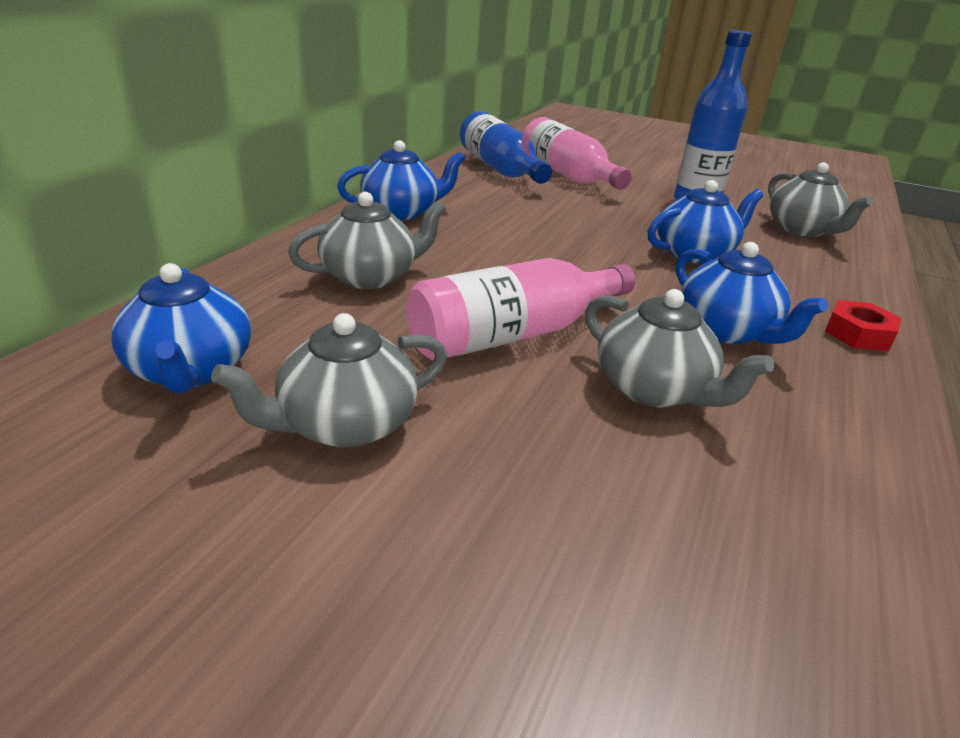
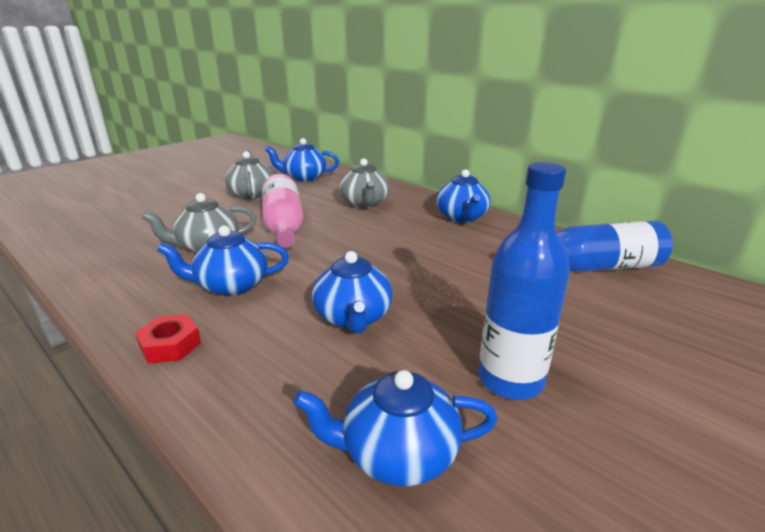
camera: 110 degrees right, 5 degrees down
pink bottle [523,117,632,190] -> none
grey teapot [768,162,874,237] -> blue teapot [293,370,498,486]

